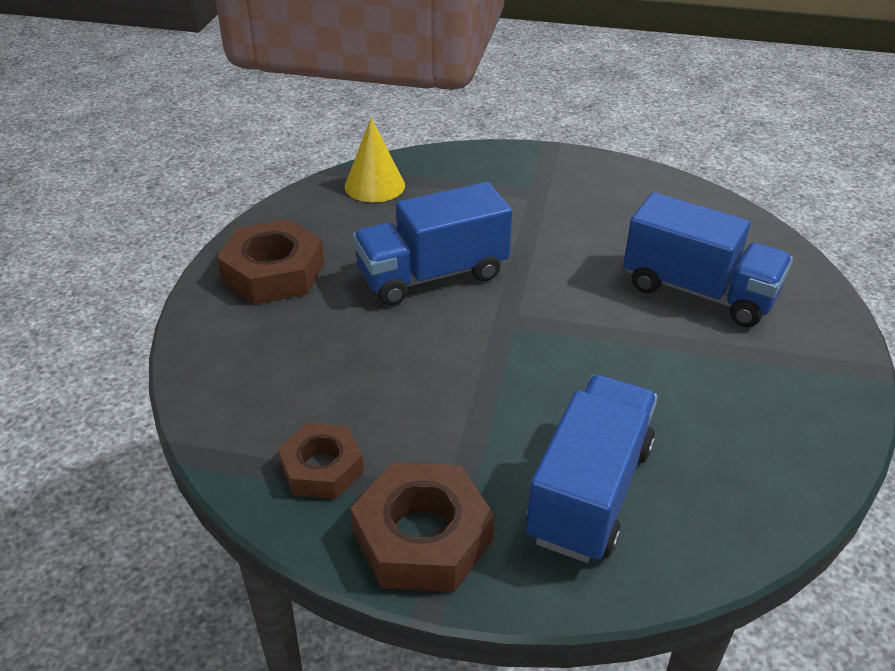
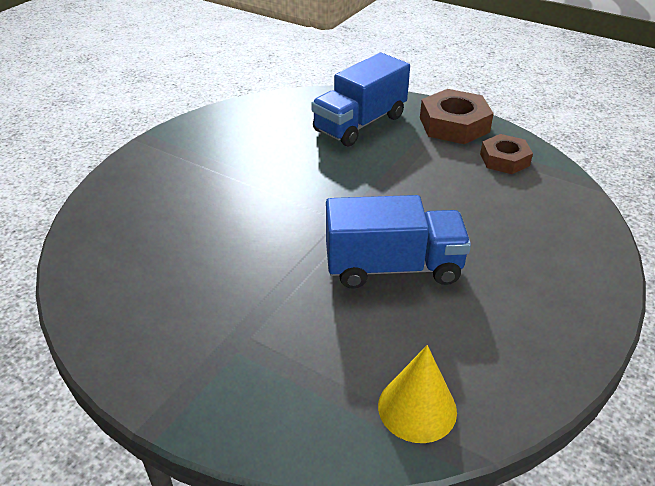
camera: 160 degrees left, 0 degrees up
brown nut [217,219,324,304] -> none
blue truck [623,192,793,327] -> none

